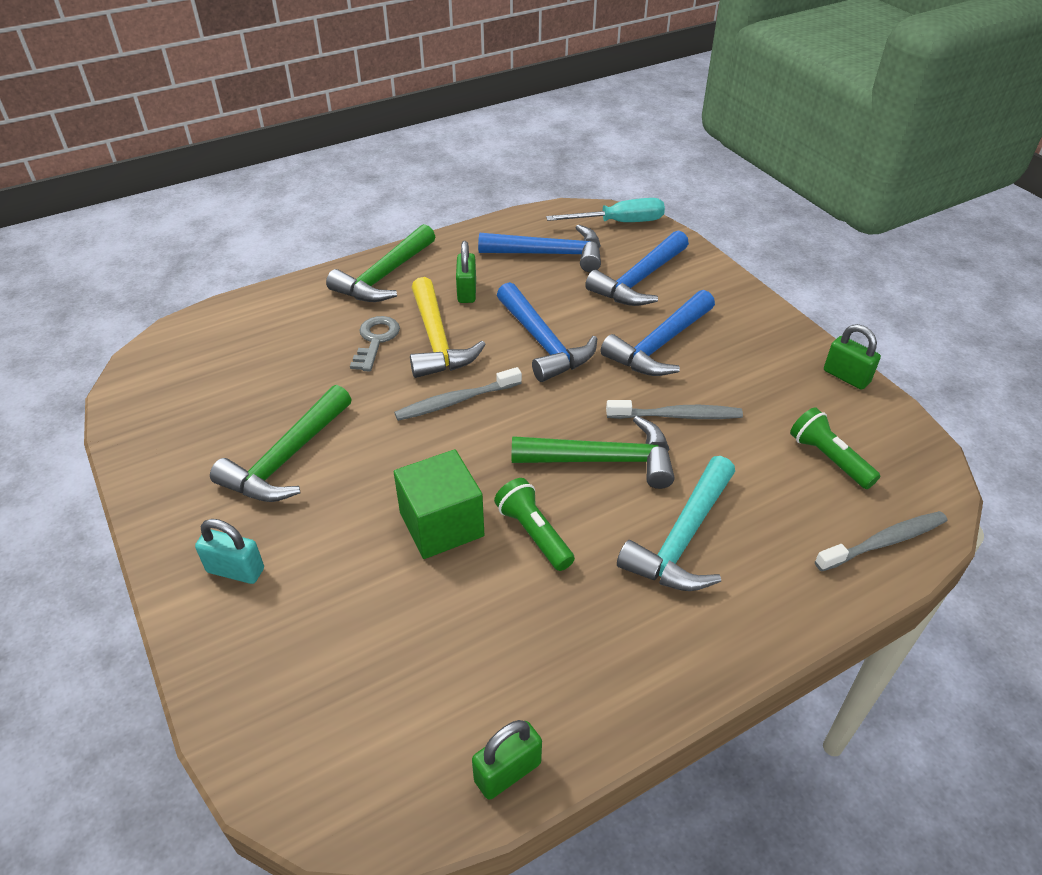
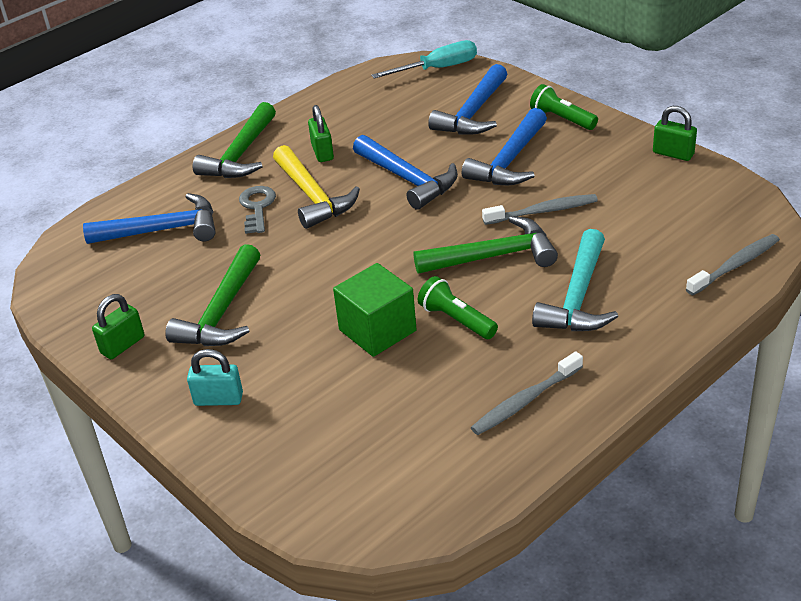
camera: 10 degrees left, 5 degrees down
grey toothbrush [394,367,522,421] -> grey toothbrush moved to [471,351,583,435]
green padlock [472,720,542,800] -> green padlock moved to [92,294,144,359]
blue hammer [478,224,601,272] -> blue hammer moved to [83,193,215,244]
green flashlight [790,407,880,489] -> green flashlight moved to [530,84,598,130]

